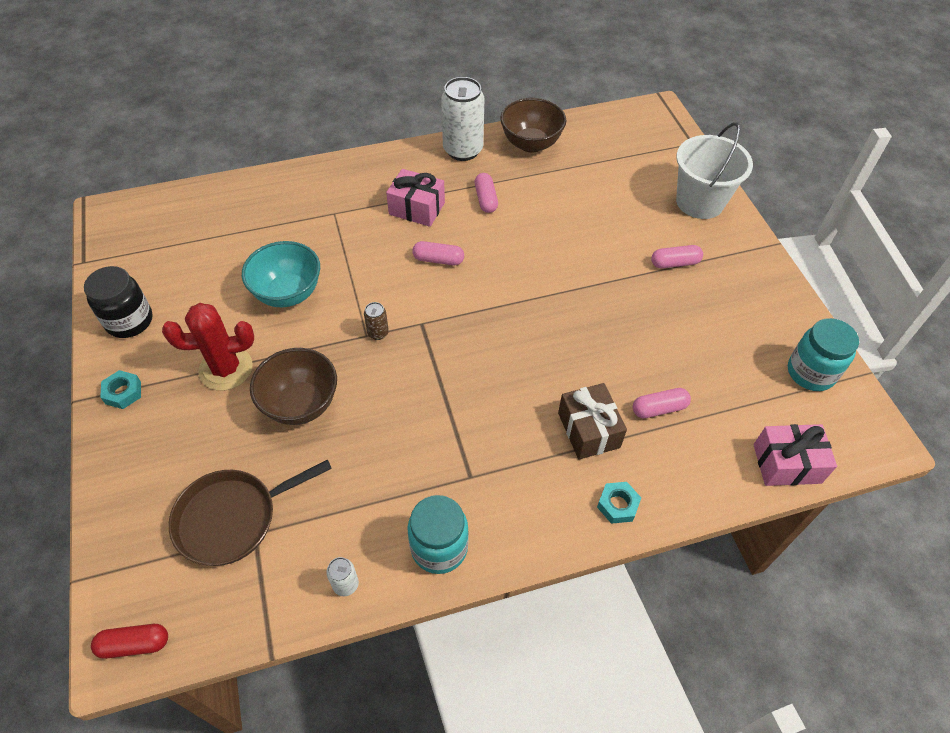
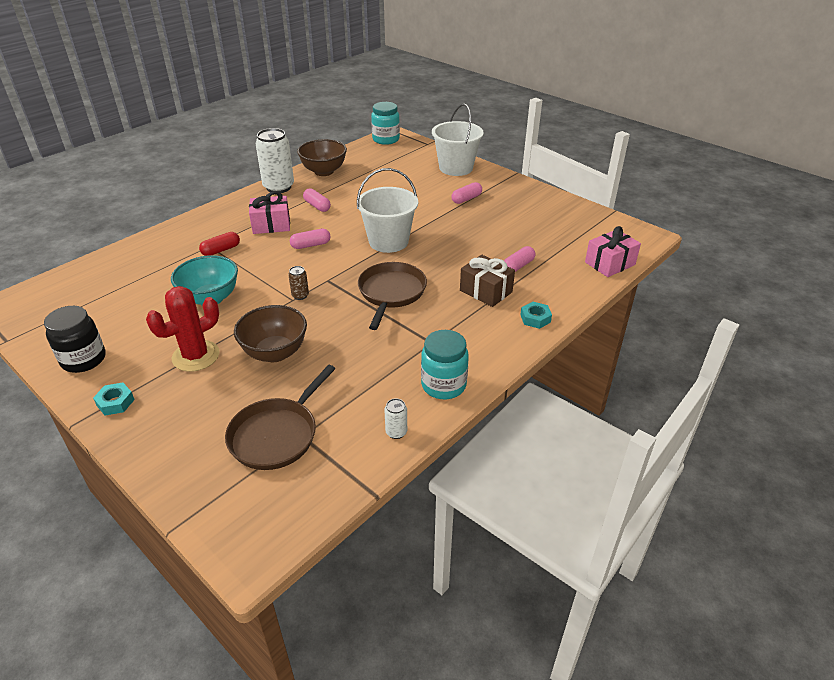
camera: 30 degrees left, 15 degrees down
red capsule [91,624,168,659] -> red capsule moved to [199,232,240,256]
turquoise jar [788,318,859,391] -> turquoise jar moved to [371,102,400,145]
none -> white bucket [357,168,418,253]
none -> brown pan [358,262,427,330]

